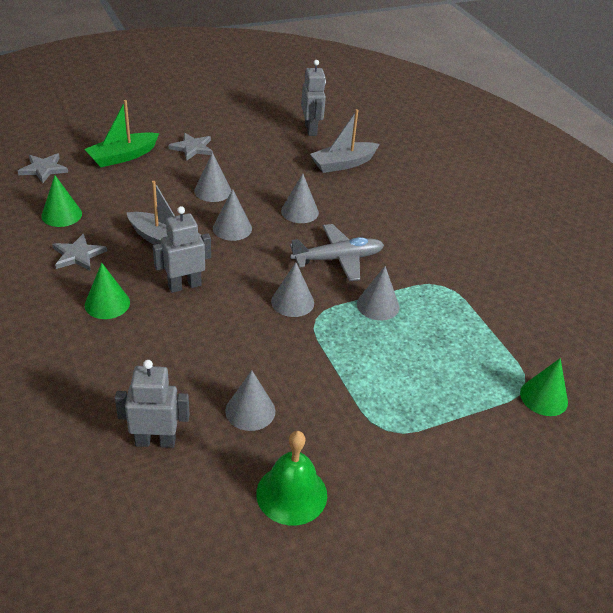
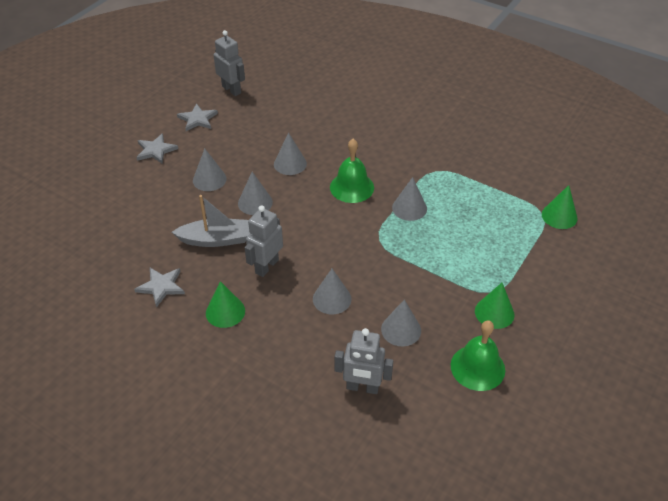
camera: 30 degrees left, 5 degrees up
grey star [18,154,68,183] -> grey star moved to [177,103,218,131]
green cone [41,175,82,227] -> green cone moved to [475,283,515,329]
green boat [84,100,159,167] -> none
grey robot [115,360,190,448] -> grey robot turned 135 degrees counterclockwise [334,328,393,394]
grey cone [271,262,314,317] -> grey cone moved to [313,269,352,314]
grey plane [290,224,384,282] -> green bell [330,139,374,203]
grey boat [310,109,380,173] -> none

